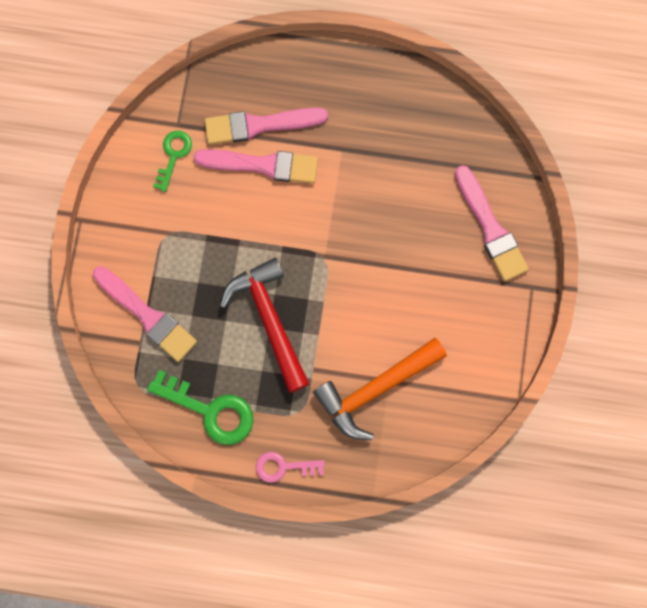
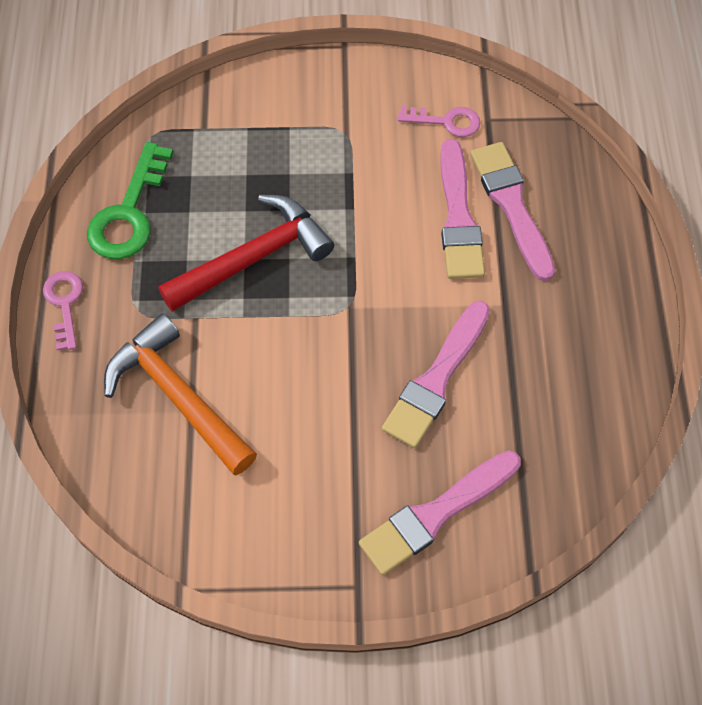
camera: 80 degrees right, 15 degrees down
pink brush [93,266,197,362] -> pink brush moved to [382,301,490,448]
green key [153,131,192,192] -> pink key [398,106,480,137]

